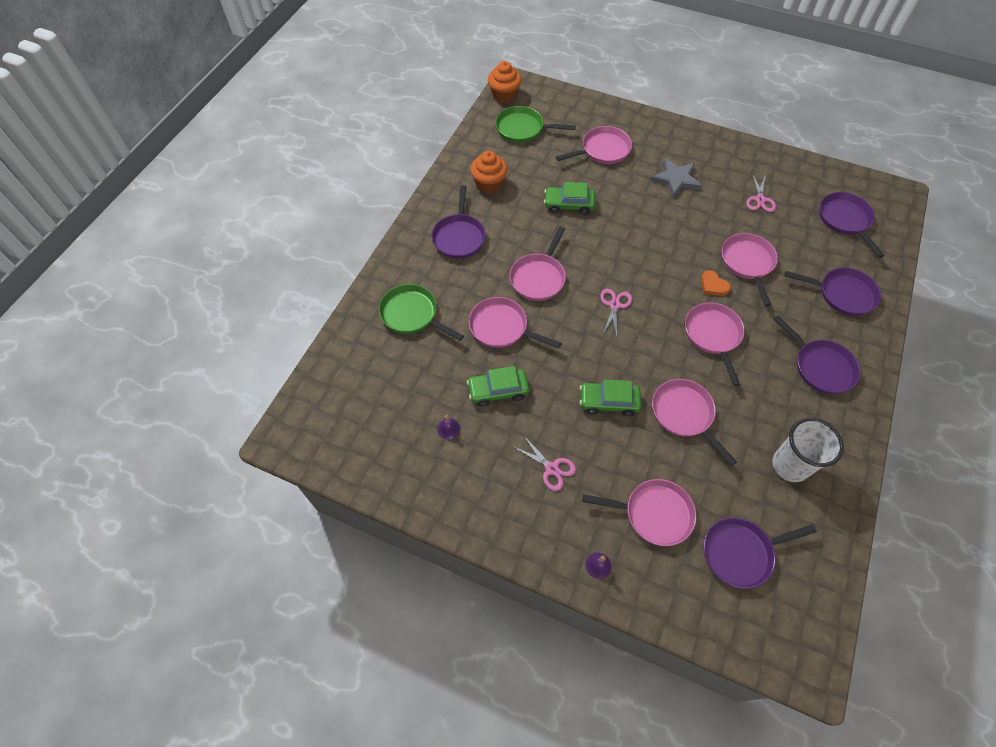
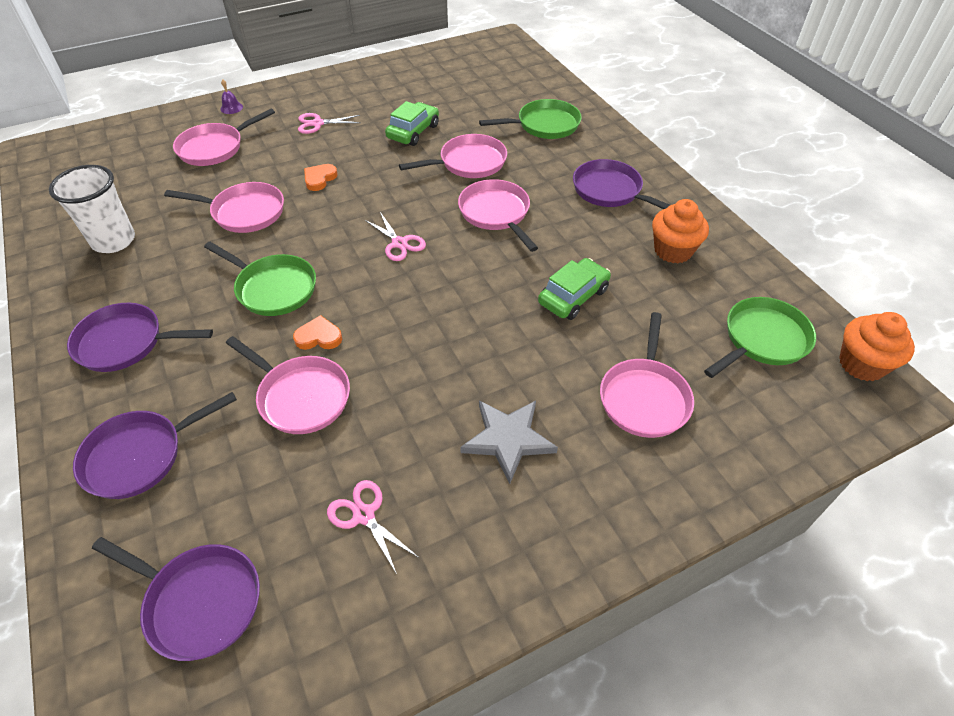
camera: 130 degrees right, 10 degrees down
purple bell [437,415,460,440] -> none
green car [580,380,641,416] -> orange heart [304,164,338,191]
pink pan [685,302,745,386] -> green pan [204,242,316,316]
purple pan [704,517,817,589] -> none

